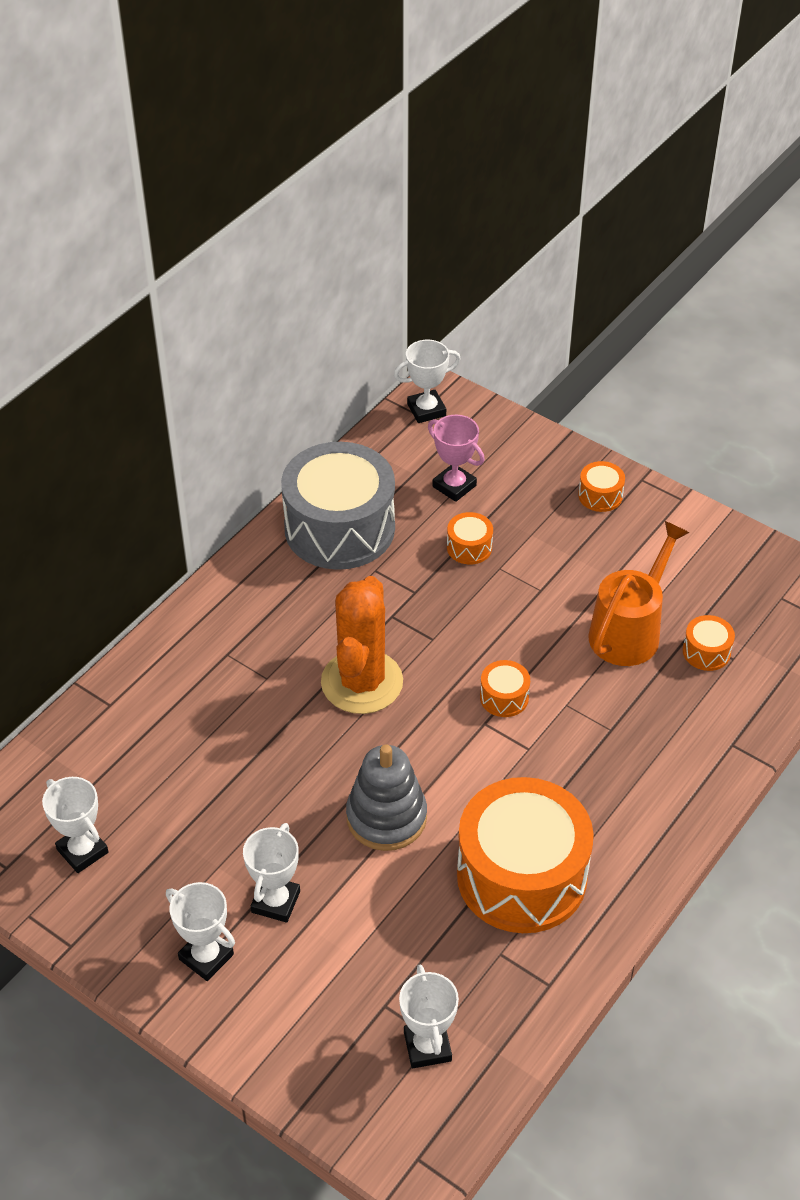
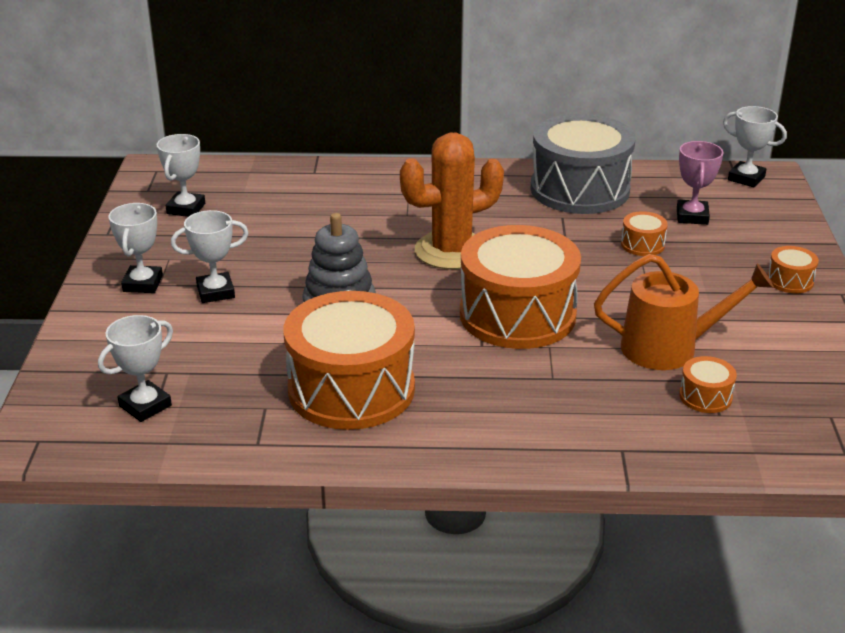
camera: 55 degrees right, 15 degrees down
orange drum [480,660,530,717] -> orange drum [460,225,581,349], size x2.46

